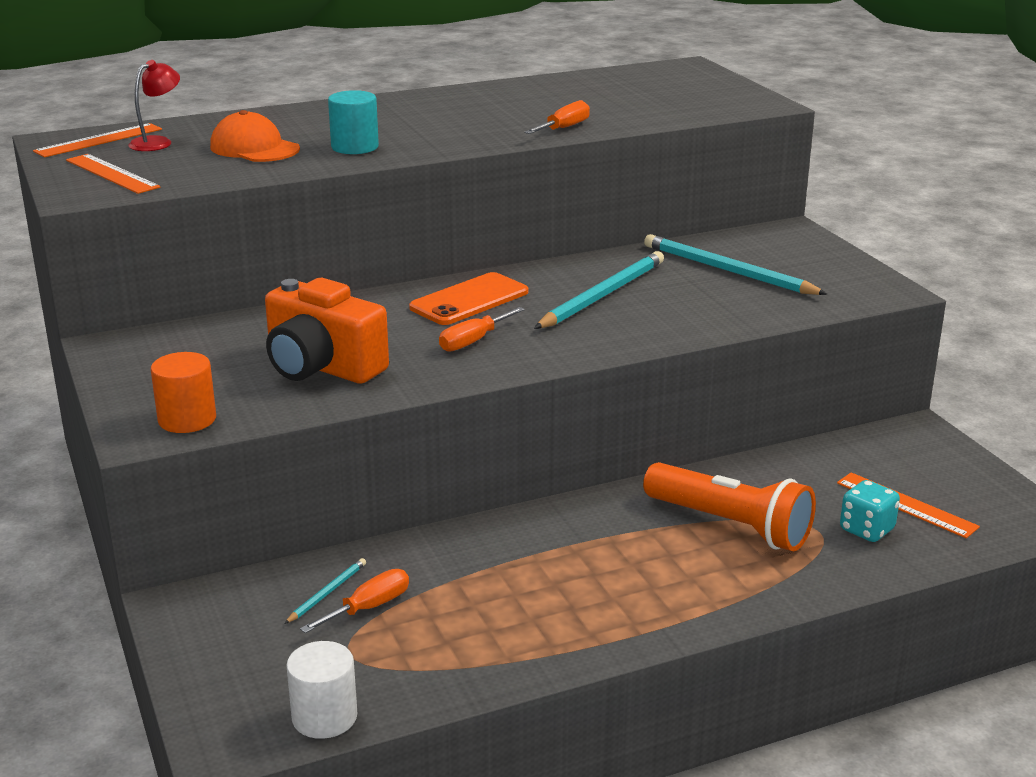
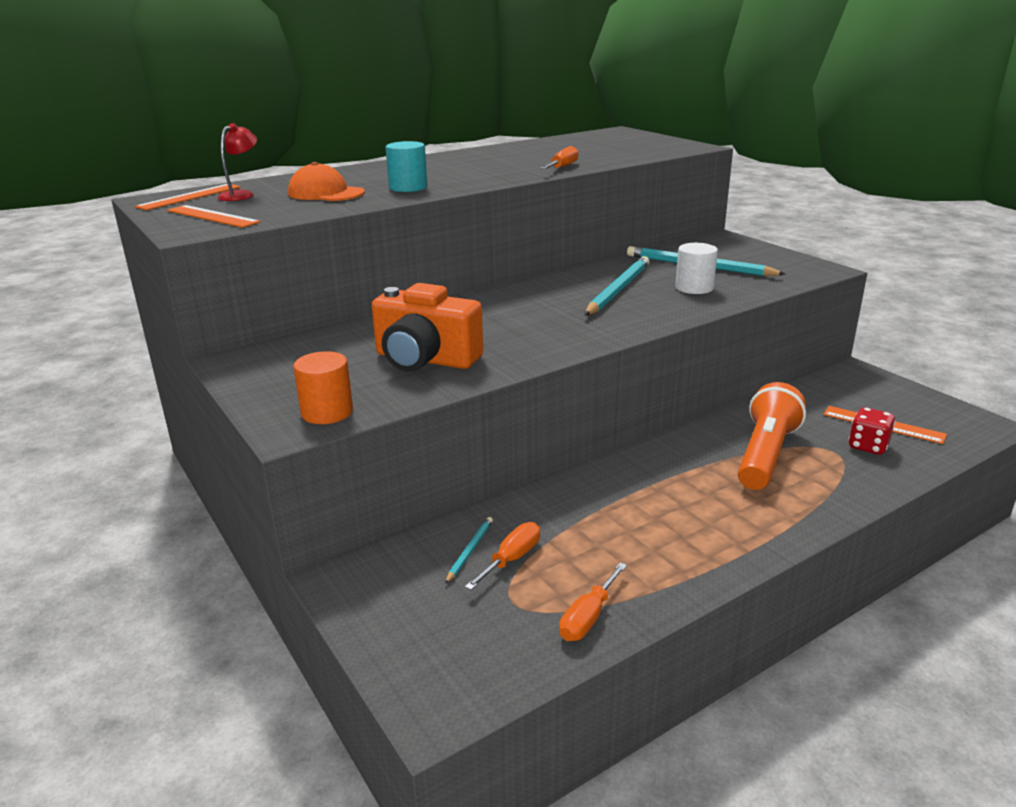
camera: 10 degrees left, 0 degrees up
white cylinder [286,641,357,739] -> white cylinder moved to [675,243,718,294]
orange phone [409,272,528,325] -> none
orange screwdriver [439,307,525,352] -> orange screwdriver moved to [559,562,627,641]
orange flashlight [643,462,816,551] -> orange flashlight turned 90 degrees counterclockwise [738,382,806,490]
turquoise dice [840,480,900,542] -> red dice [848,407,896,455]

